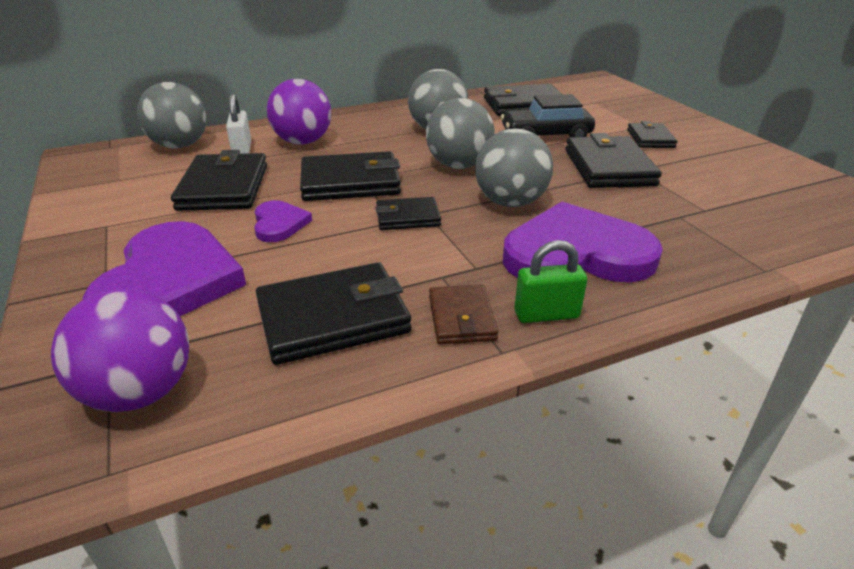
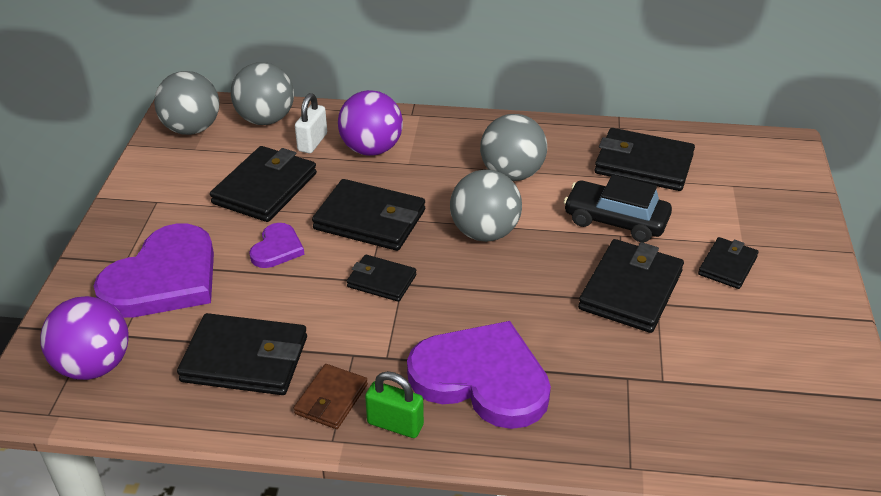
camera: 30 degrees right, 5 degrees up
grey ball [475,128,553,207] -> grey ball moved to [154,71,219,135]

